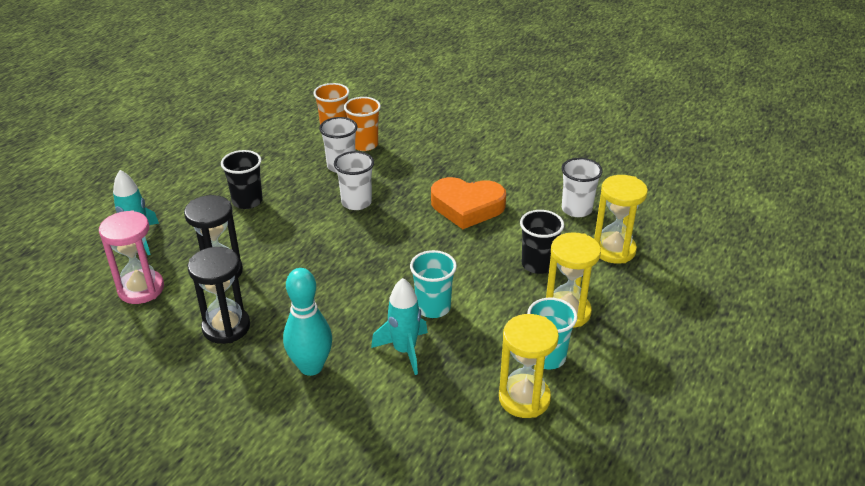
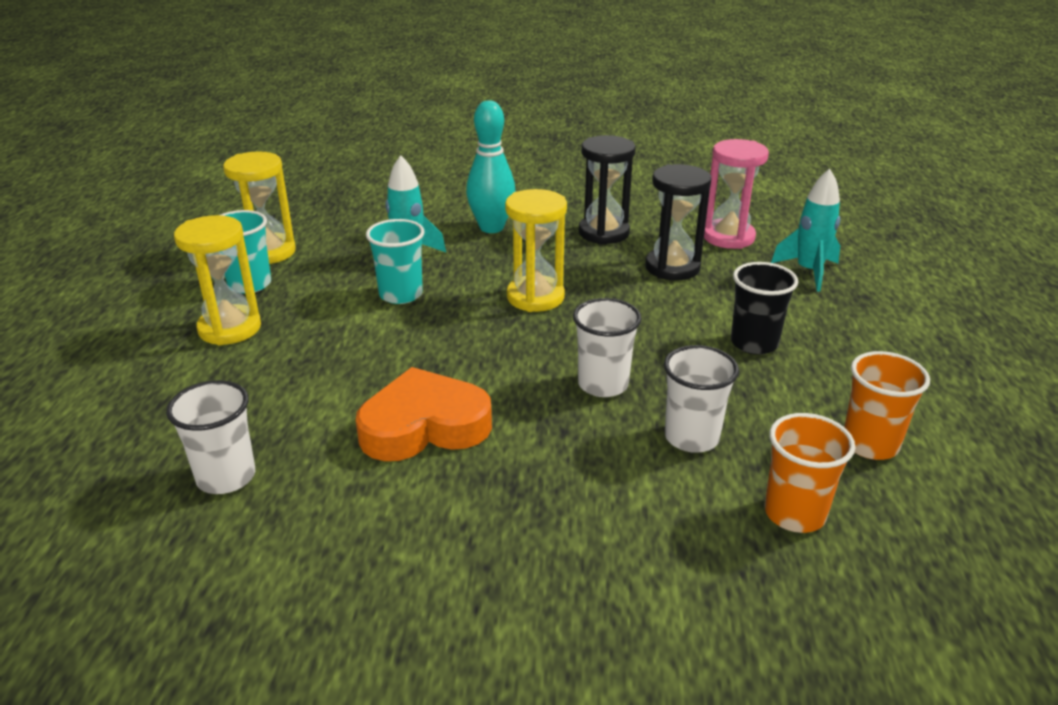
camera: 155 degrees right, 5 degrees down
orange cup [344,97,381,151] -> orange cup moved to [844,351,930,460]
black cup [520,210,564,274] -> none
yellow hourglass [594,175,648,264] -> yellow hourglass moved to [505,189,567,312]

